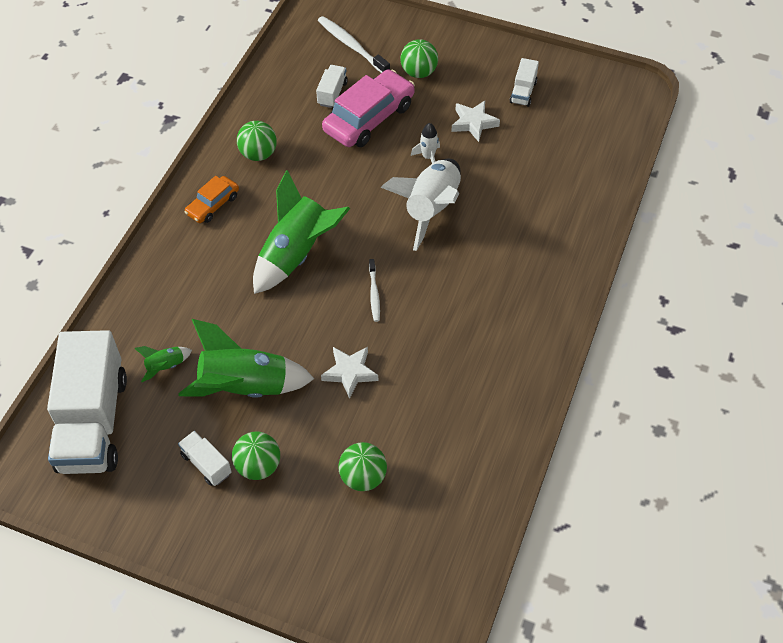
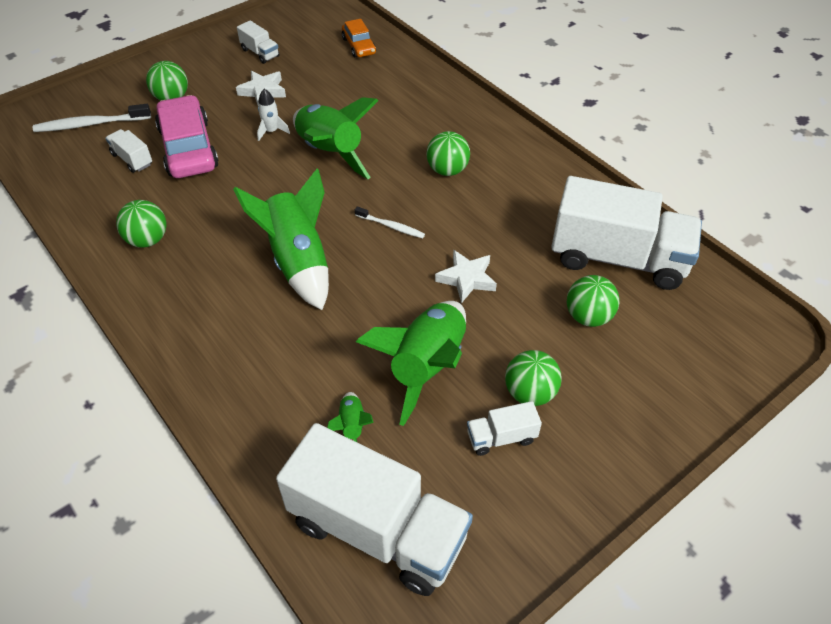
camera: 60 degrees left, 5 degrees down
orange car [184,176,239,223] -> orange car moved to [342,19,376,57]
white rocket [381,159,461,251] -> green rocket [293,97,379,179]
none -> green ball [426,131,470,176]
none -> white truck [551,176,702,290]

